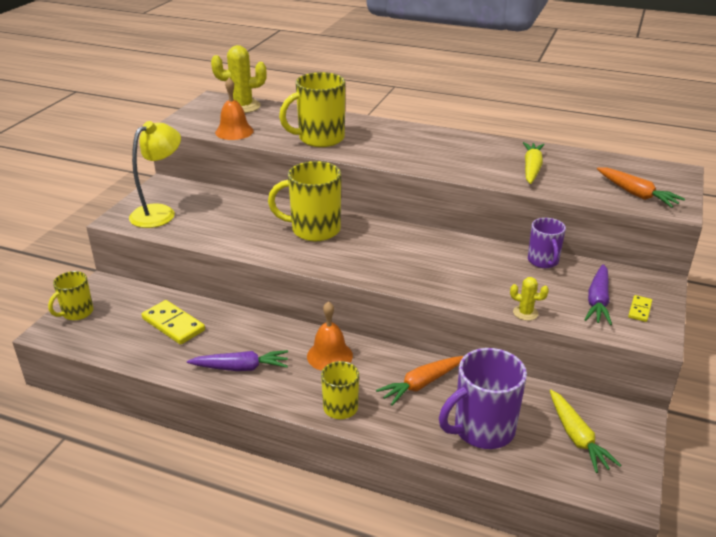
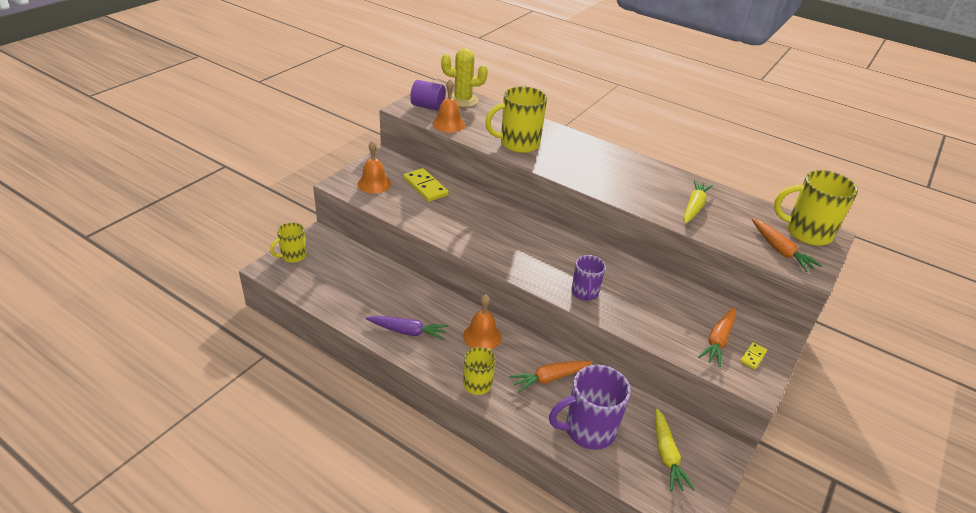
camera: 10 degrees right, 5 degrees up
yellow lamp [129,121,181,228] -> orange bell [357,141,391,194]
yellow domino [142,300,205,345] -> yellow domino moved to [403,168,449,202]
yellow mug [268,161,341,241] -> yellow mug moved to [774,170,858,246]
yellow cactus [510,277,549,321] -> none
purple mug [528,218,566,268] -> purple mug moved to [571,255,606,301]
purple carrot [584,264,612,325] -> orange carrot [698,308,736,367]
none -> purple cylinder [410,80,446,111]

